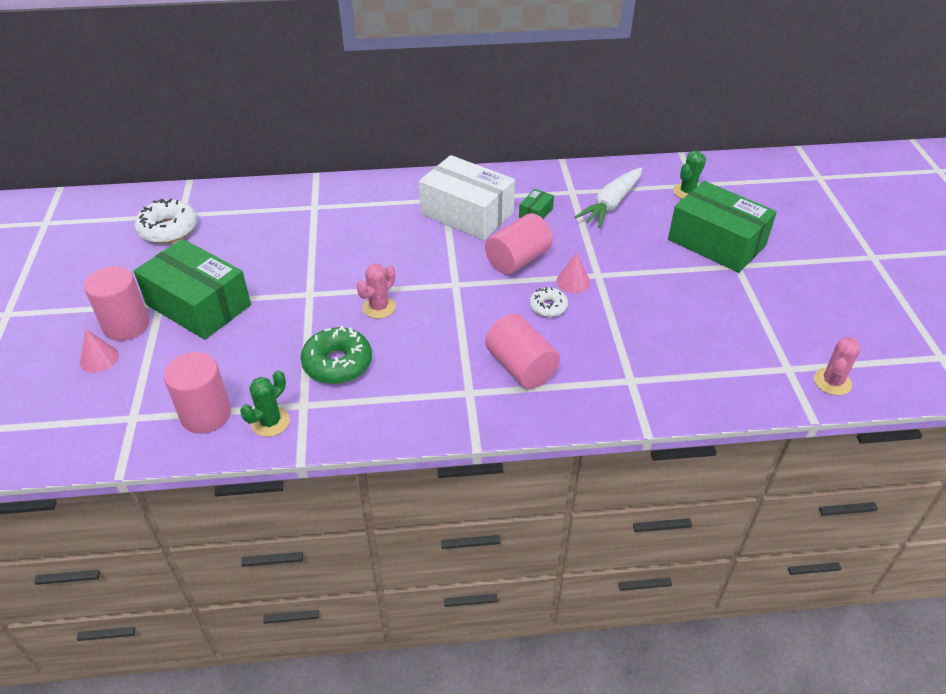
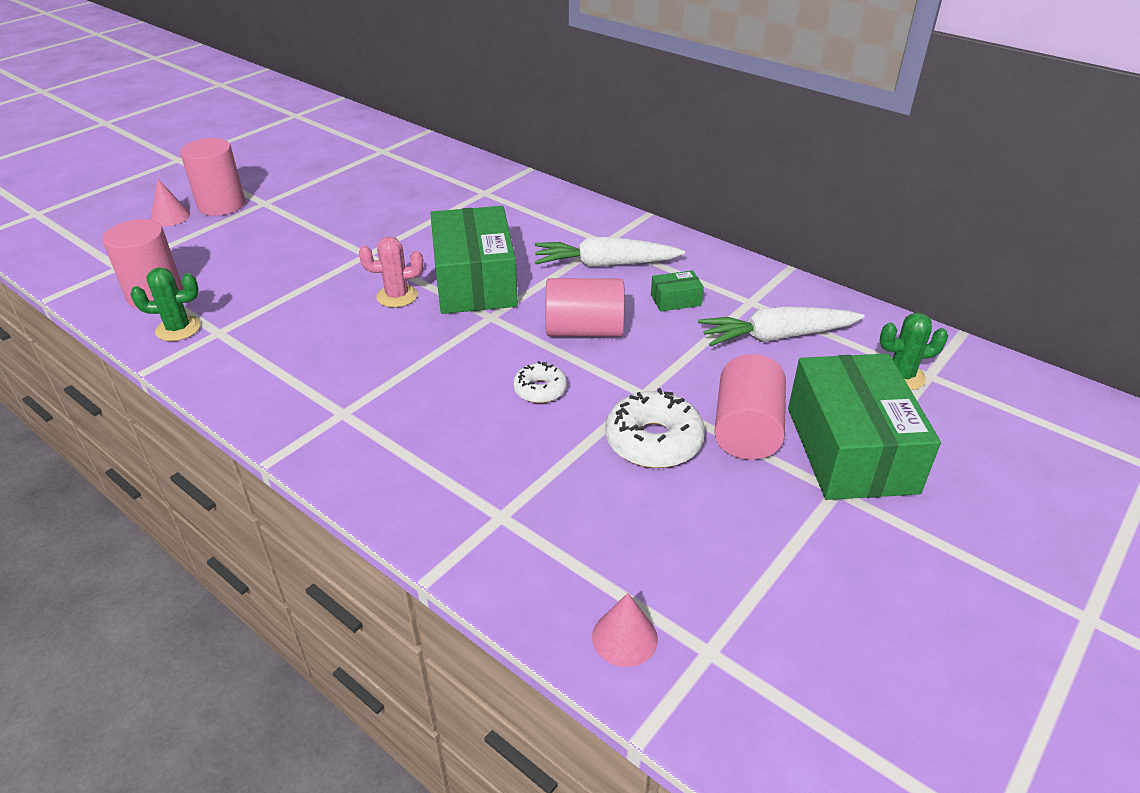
camera: 45 degrees right, 5 degrees down
green box [134,239,251,340] -> green box moved to [430,206,518,314]
white donut [135,198,197,244] -> white donut moved to [605,388,705,468]
green donut [300,326,372,384] -> none
white box [419,155,515,240] -> white carrot [535,237,685,267]
pink cylinder [485,314,560,389] -> pink cylinder moved to [714,354,786,460]
pink cone [556,252,590,293] -> pink cone moved to [592,593,658,667]
pink cactus [814,337,860,396] -> none

